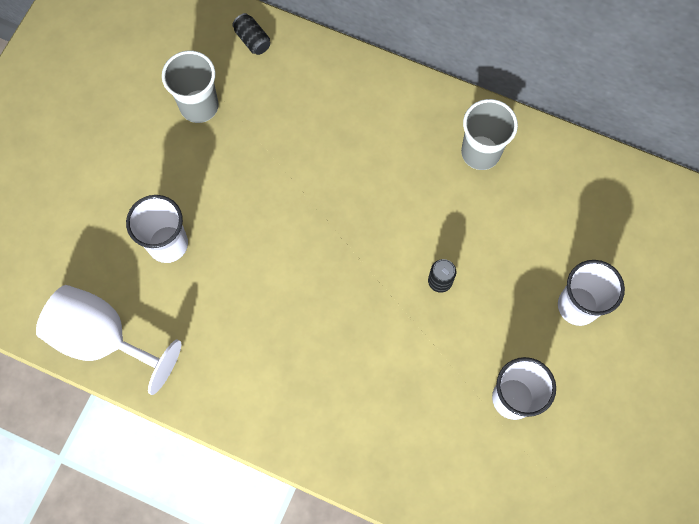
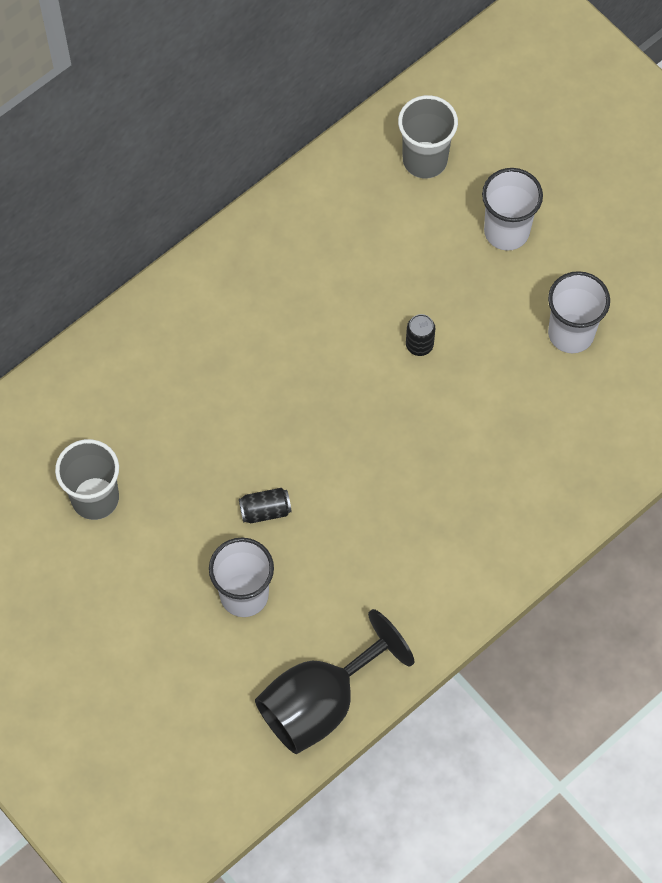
camera: 65 degrees left, 5 degrees down
white goblet [36,285,181,395] -> black goblet [255,609,415,754]
black can [232,13,270,55] -> black can moved to [239,488,292,523]
grey cup [461,99,518,170] -> grey cup moved to [398,95,458,178]

